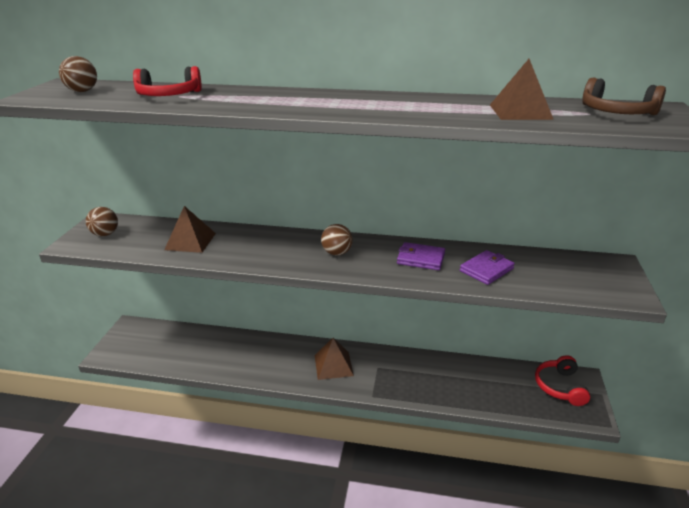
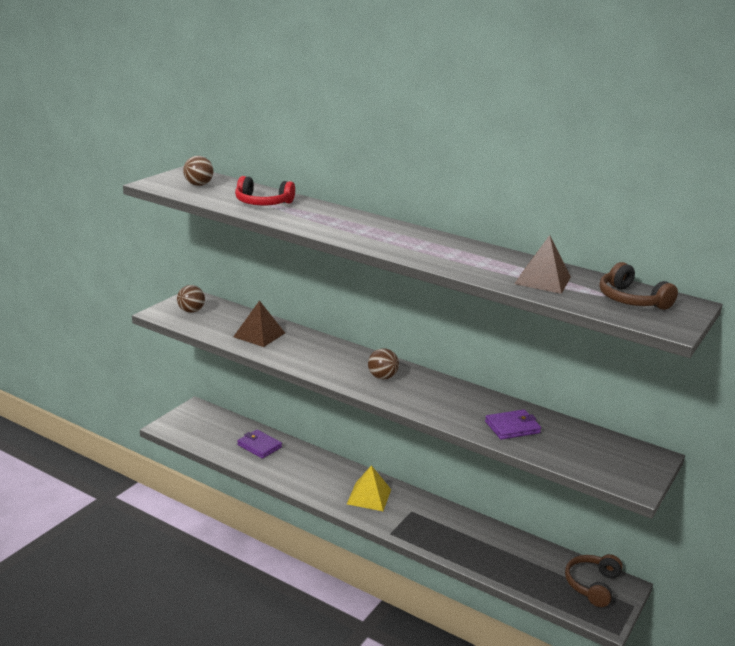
camera: 20 degrees right, 5 degrees down
brown pyramid [315,338,354,380] -> yellow pyramid [347,465,391,511]
purple wallet [397,242,445,270] -> purple wallet moved to [237,430,282,459]
red headphones [535,355,590,406] -> brown headphones [565,554,623,607]

